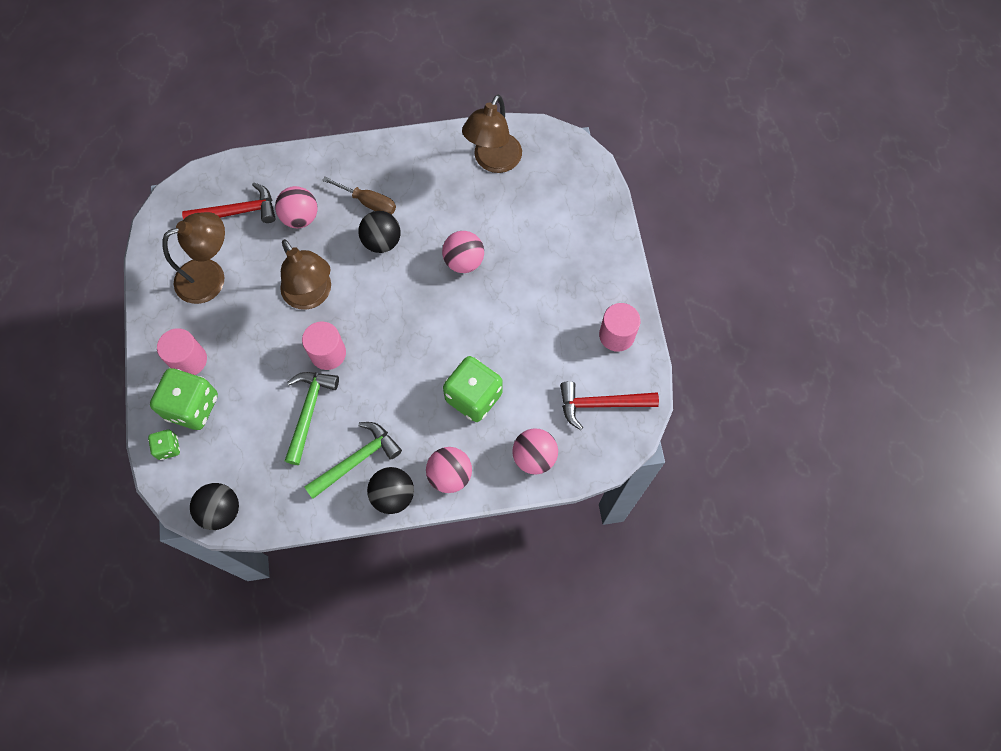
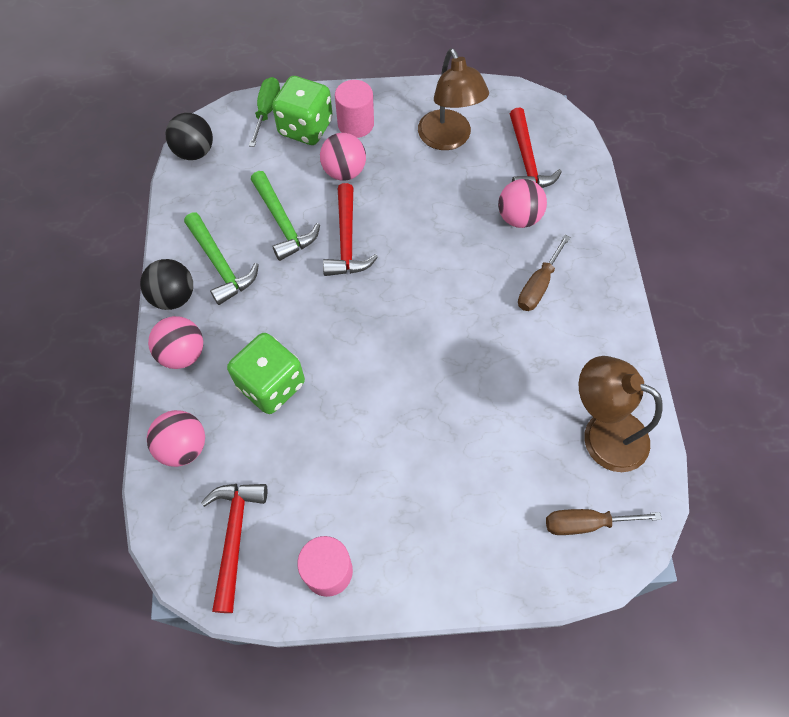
camera: 95 degrees right, 5 degrees down
green dice [148,430,180,460] -> green screwdriver [249,77,280,147]
brown lamp [280,239,331,310] -> none
green hammer [285,372,339,465] -> green hammer turned 45 degrees clockwise [251,171,320,261]
pink cylinder [302,322,346,370] -> red hammer [323,183,378,276]
black ball [358,211,401,253] -> none
pink ball [442,231,484,273] -> pink ball moved to [320,133,366,181]
none -> brown screwdriver [546,509,662,535]

